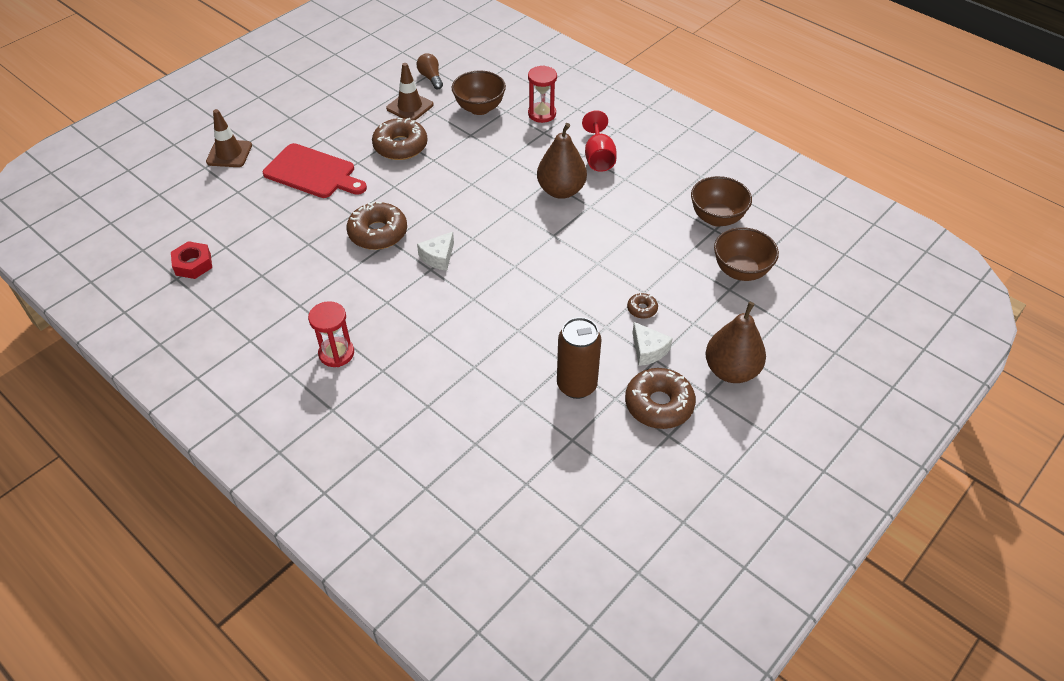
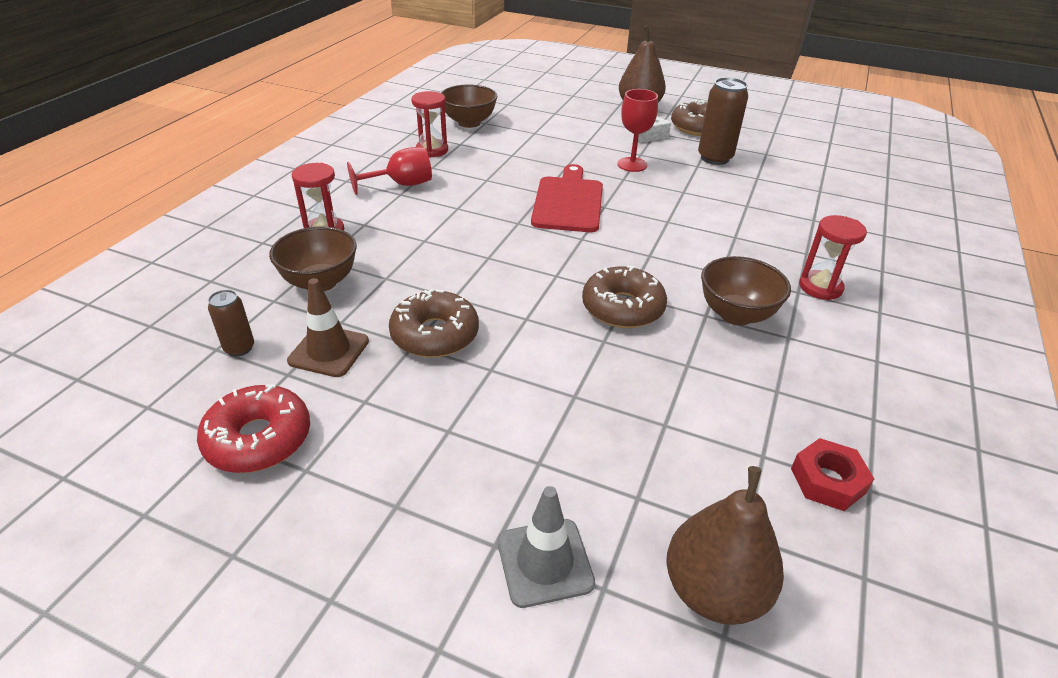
camera: 110 degrees left, 10 degrees down
brown traffic cone [206,109,252,167] -> grey traffic cone [498,486,595,608]
red cutting board [263,143,367,198] -> red cutting board moved to [531,164,603,232]
brown light bulb [417,53,443,90] -> brown can [208,290,254,357]
white cheese [417,232,454,271] -> none
brown pear [537,123,587,199] -> brown pear moved to [666,466,784,625]
brown donut [627,293,658,319] -> none
brown bowl [714,227,779,281] -> brown bowl moved to [701,256,791,325]
none -> red donut [197,385,310,473]
none -> red hourglass [411,91,448,158]
none -> red goblet [618,89,658,172]

